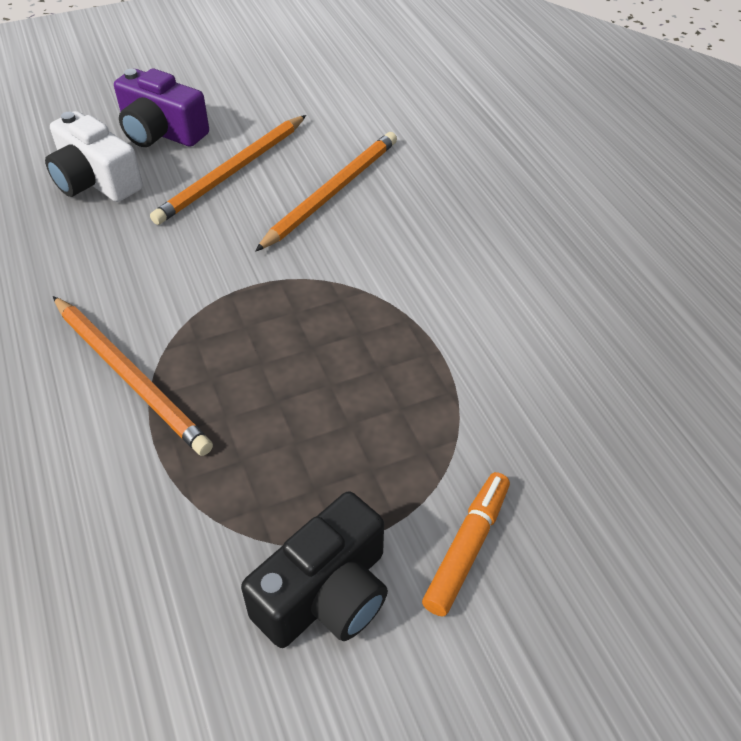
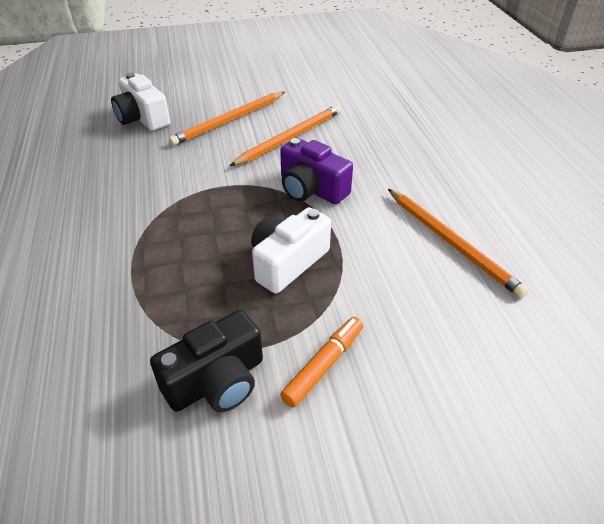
camera: 10 degrees right, 5 degrees down
orange pencil [53,296,213,456] -> orange pencil moved to [388,189,529,298]
purple camera [114,68,209,147] -> purple camera moved to [280,138,353,204]
none -> white camera [251,207,331,294]

